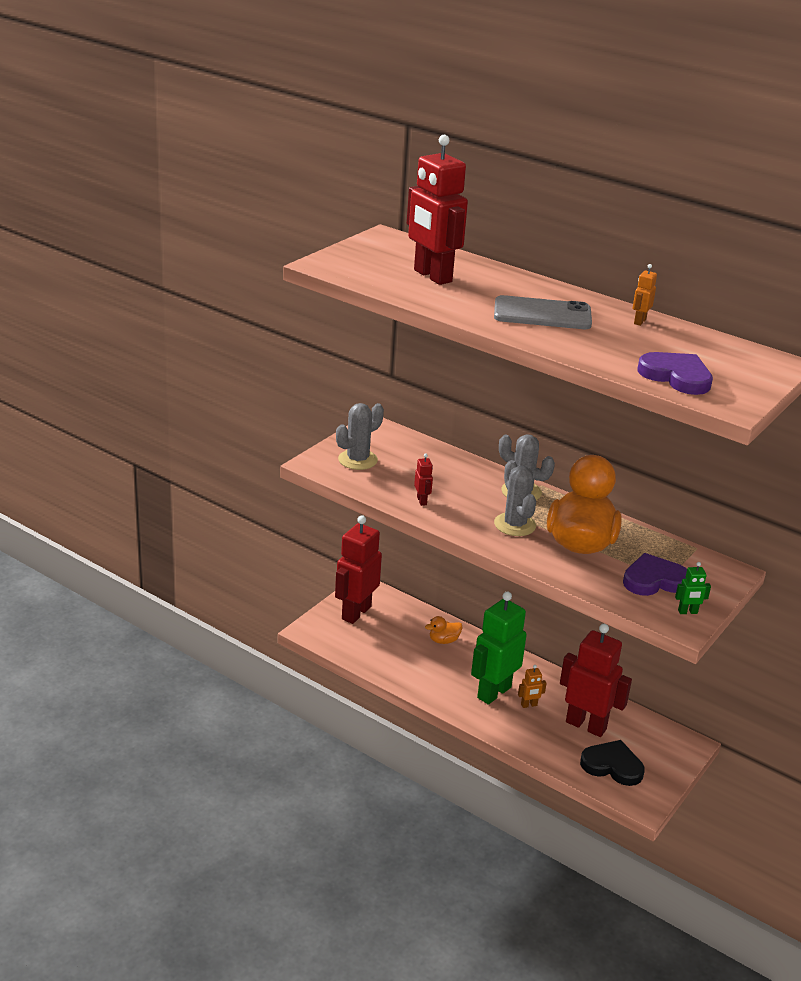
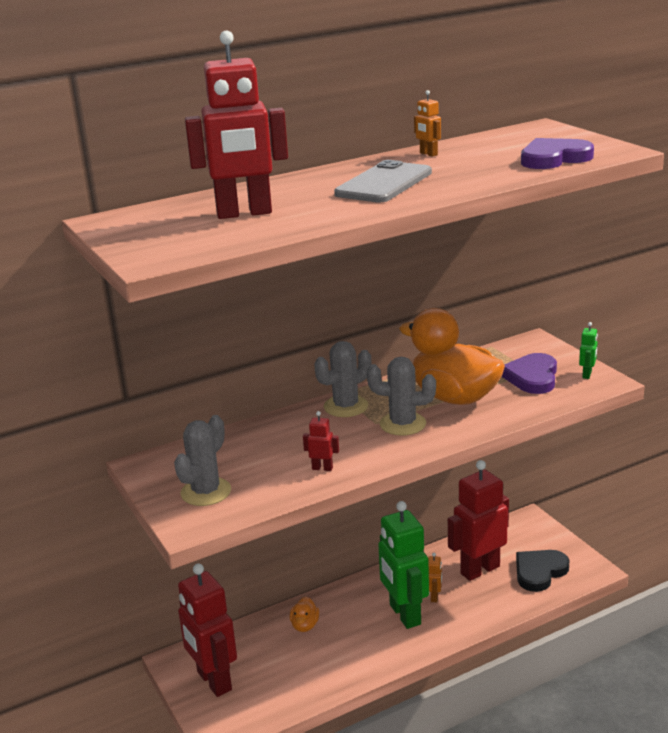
camera: 60 degrees left, 5 degrees down
grey cactus [336,403,384,470] -> grey cactus turned 45 degrees clockwise [174,415,231,506]

